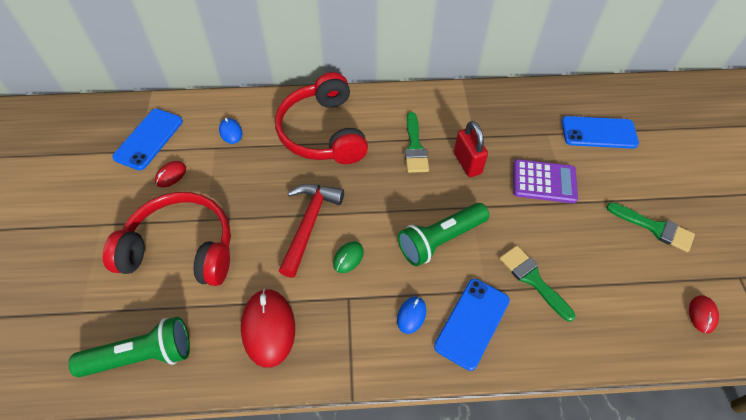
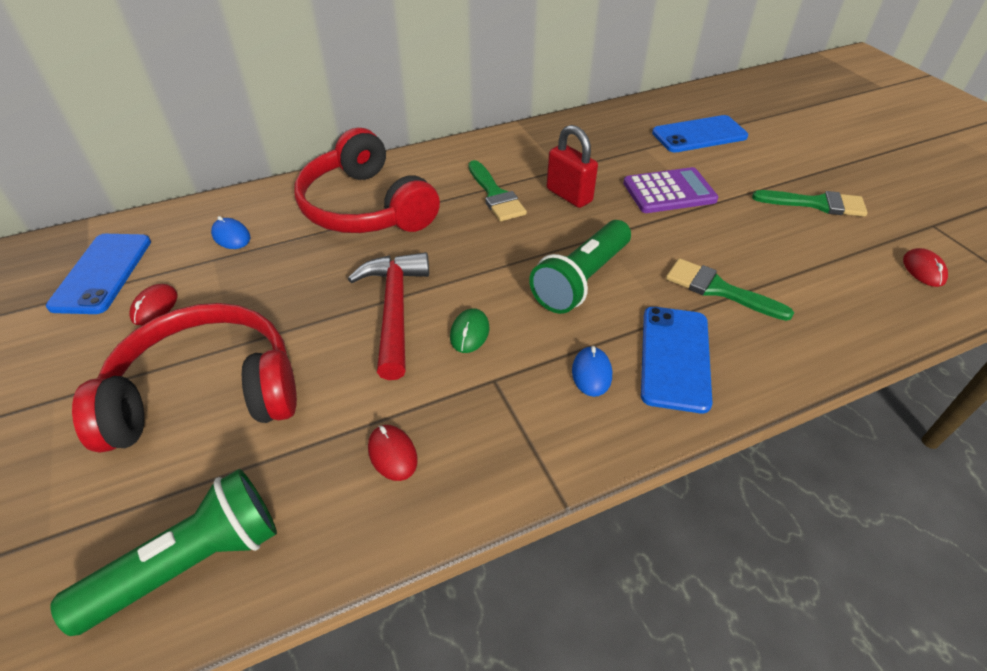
camera: 20 degrees left, 10 degrees down
red mouse [241,289,295,368] -> red mouse [368,425,417,481], size x0.51

